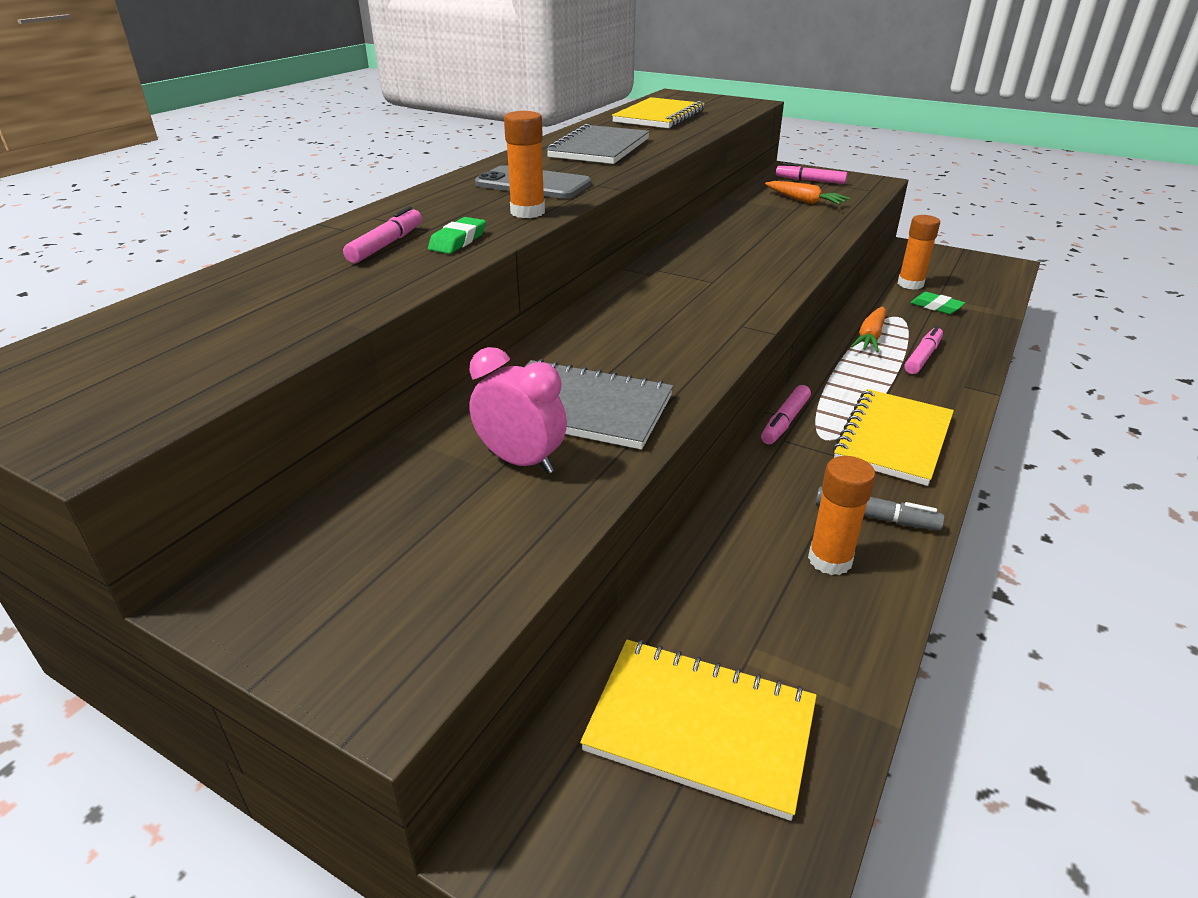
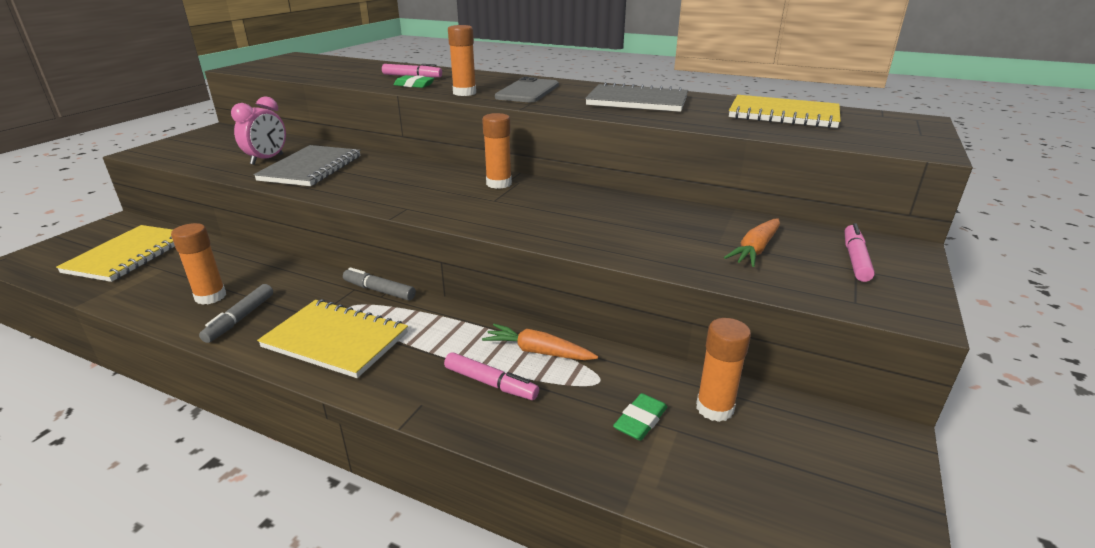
camera: 85 degrees right, 5 degrees down
pink marker [761,385,811,444] -> grey marker [343,267,416,301]
none -> orange glue stick [482,113,512,189]

